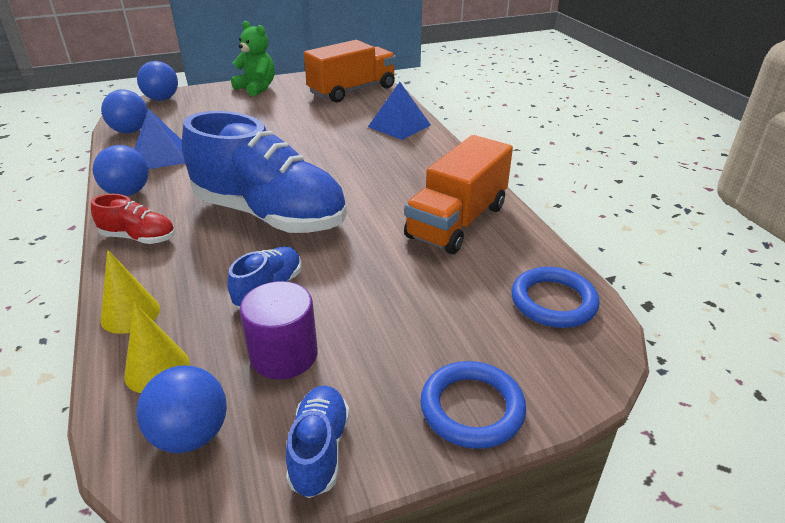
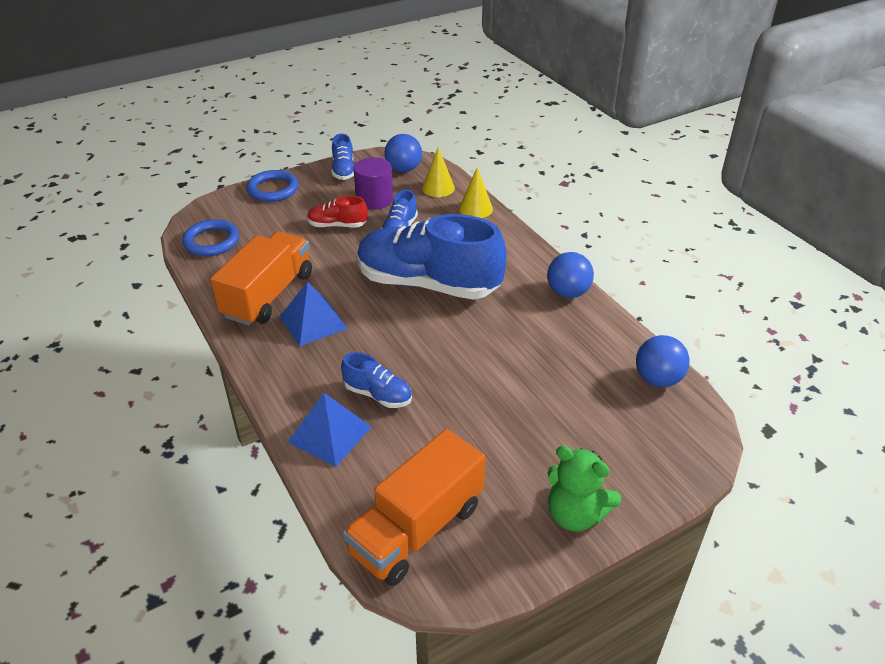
camera: 170 degrees right, 5 degrees up
red shoe [91,194,175,244] -> red shoe moved to [307,196,368,228]
blue pyramid [134,108,185,169] -> blue pyramid moved to [279,281,348,346]
blue ball [137,61,178,101] -> none
none -> blue shoe [341,352,412,408]

